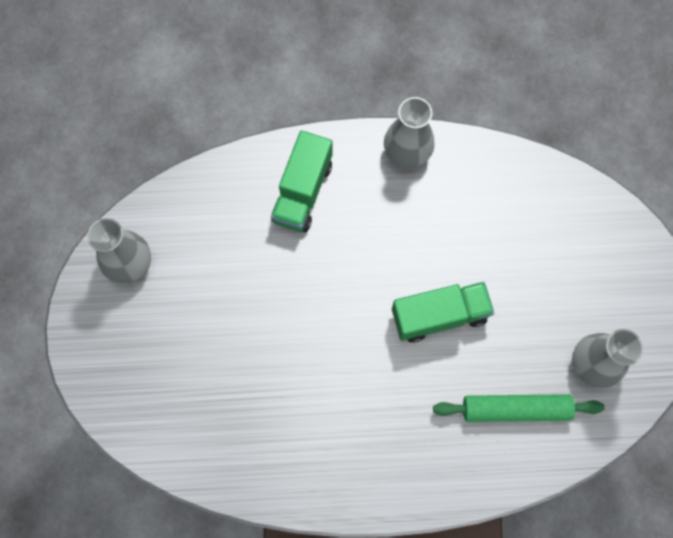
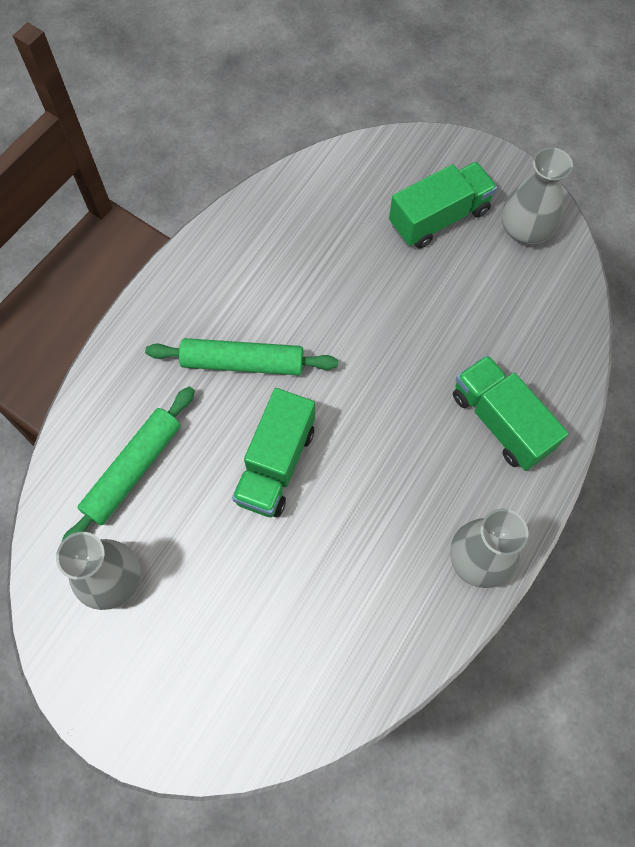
camera: 125 degrees right, 5 degrees down
none -> green rolling pin [145,338,338,375]
none -> green truck [389,162,497,249]

